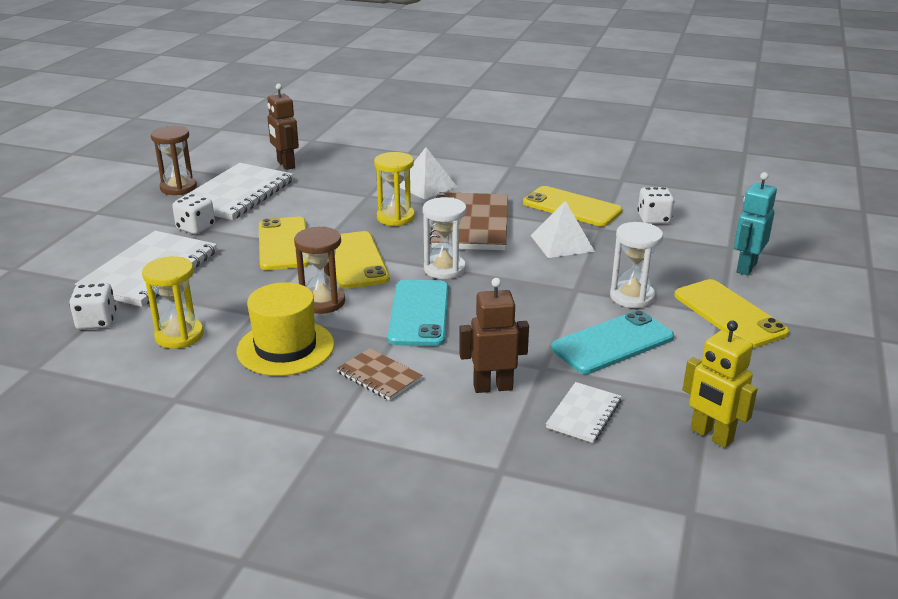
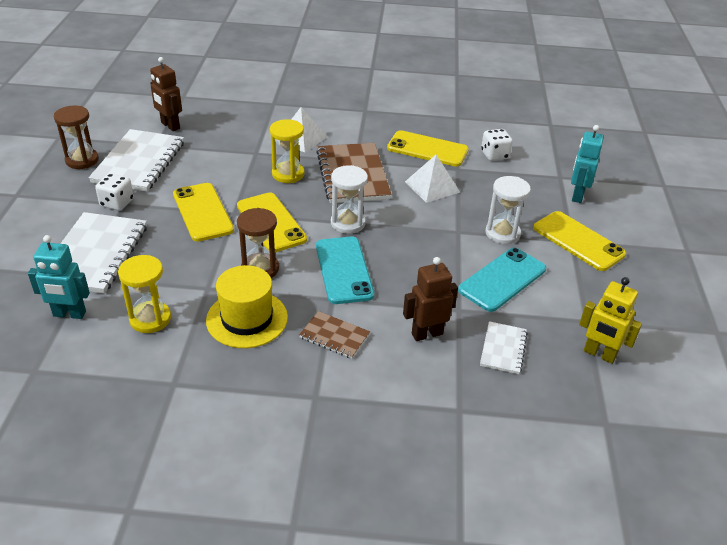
camera: 15 degrees left, 10 degrees up
white dice [69,283,116,330] -> turquoise robot [28,235,90,319]

